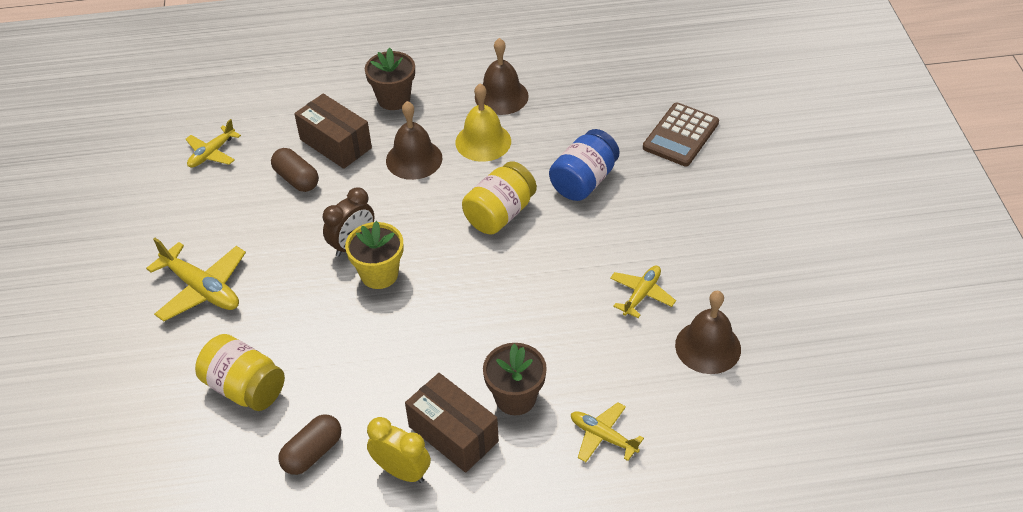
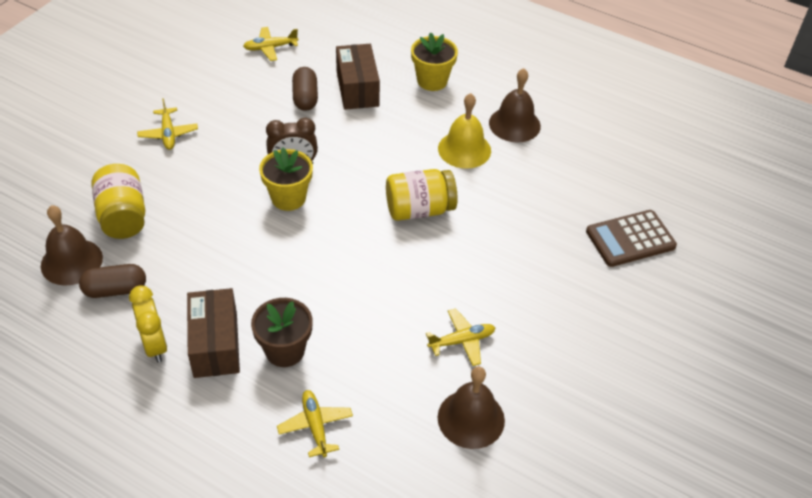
camera: 35 degrees right, 0 degrees up
yellow plane [146,238,246,321] -> yellow plane [137,98,198,150], size x0.63
brown flower pot [365,48,415,110] -> yellow flower pot [411,32,458,91]
brown bell [386,101,443,180] -> brown bell moved to [41,205,103,286]
blue jar [549,129,620,201] -> none

